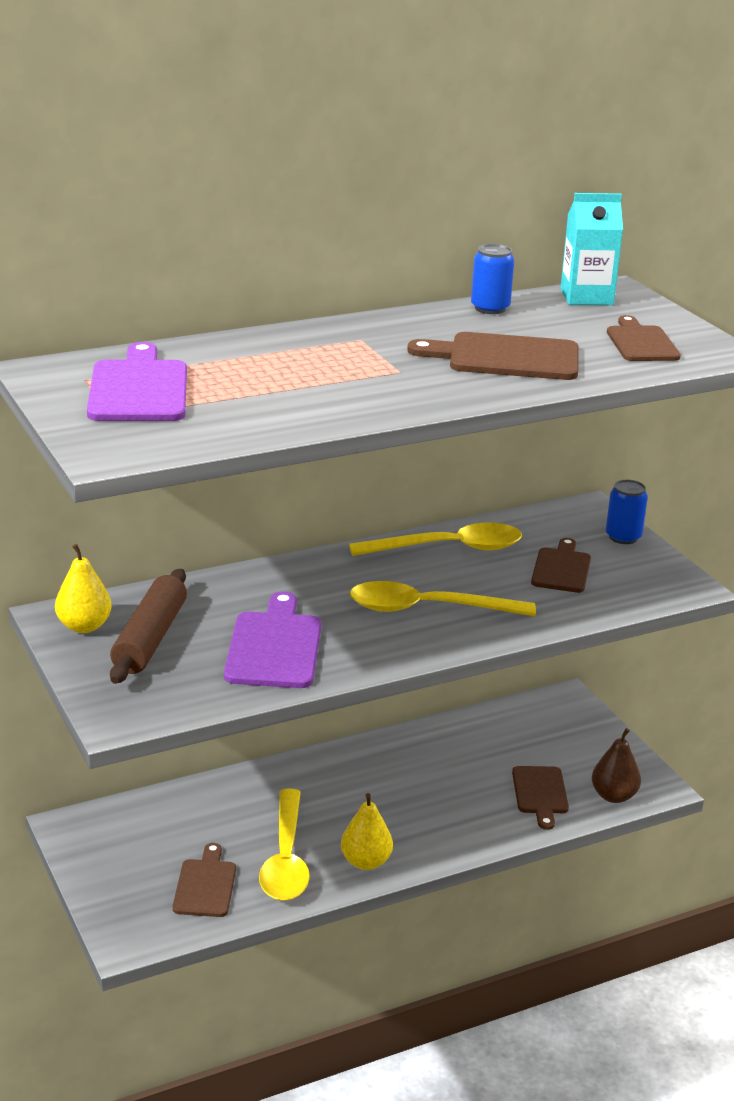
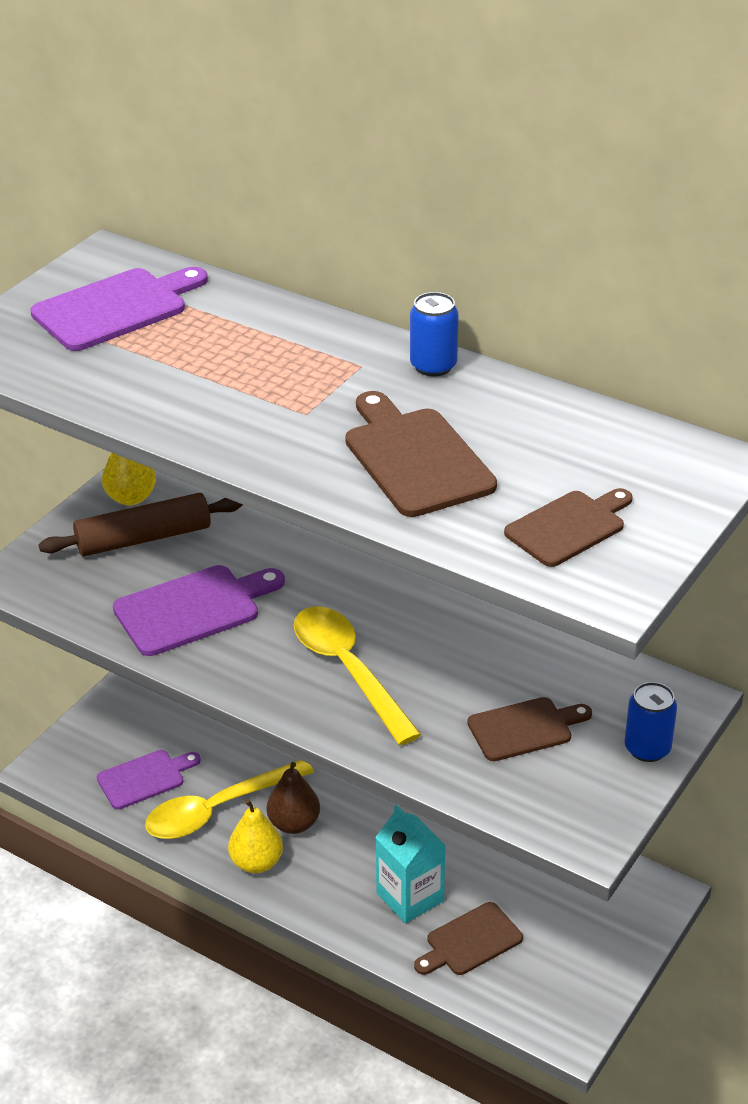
camera: 60 degrees right, 10 degrees up
brown cutting board [173,843,236,917] -> purple cutting board [97,750,201,809]
yellow spoon [349,523,522,556] -> none
blue can [471,244,514,314] -> blue can moved to [410,292,459,377]
turquoise carton [560,193,623,305] -> turquoise carton moved to [375,805,446,924]
brown pear [592,728,641,803] -> brown pear moved to [267,762,320,834]

